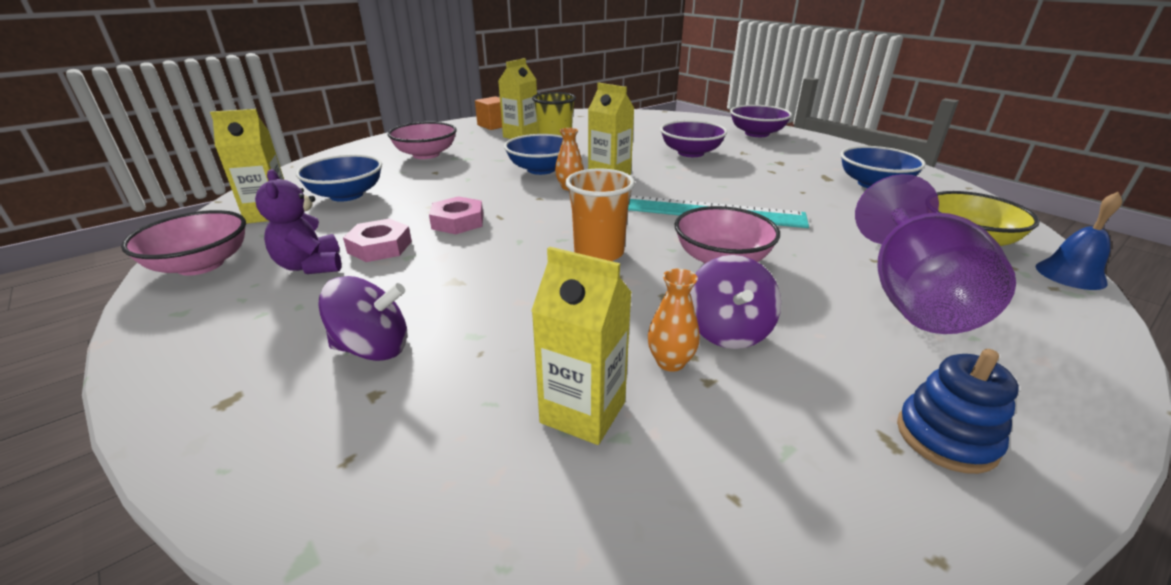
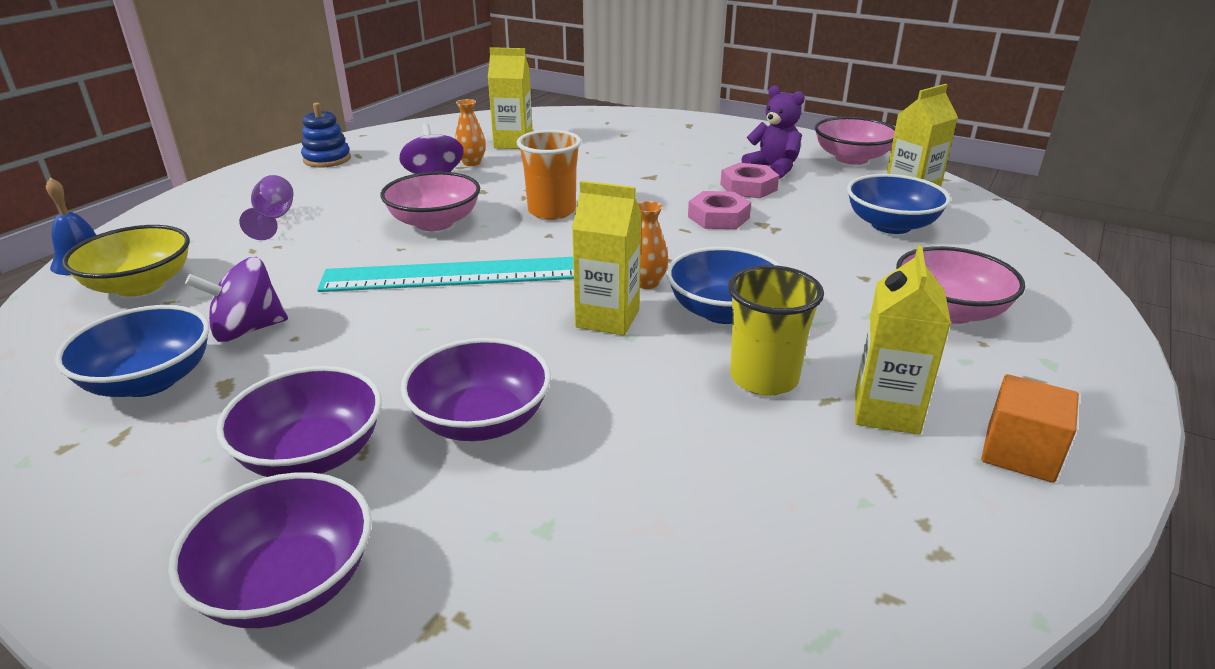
camera: 160 degrees right, 0 degrees up
purple spinning top [318,276,407,361] -> purple spinning top moved to [185,257,288,342]
purple goblet [855,174,1016,334] -> purple goblet [239,175,293,240], size x0.47
none -> purple bowl [216,366,382,477]

